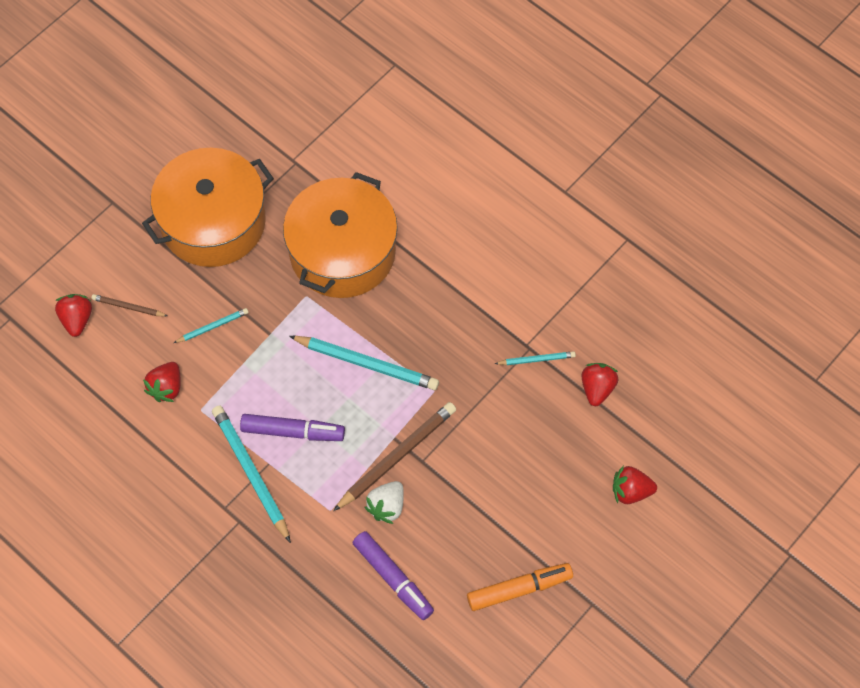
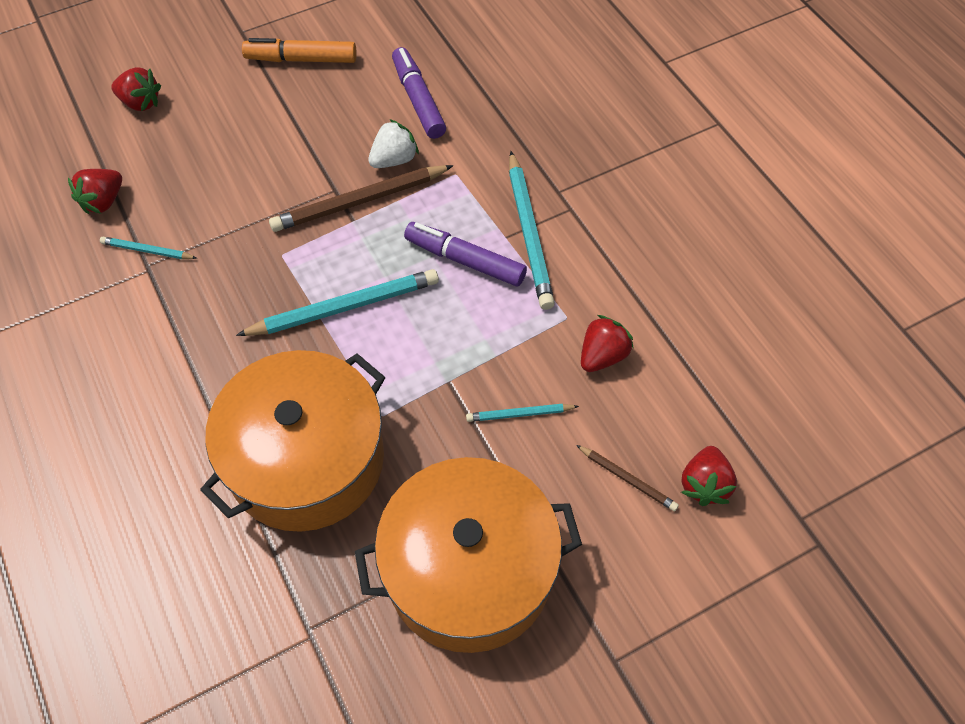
camera: 160 degrees left, 5 degrees down
turquoise pencil [289,336,439,390] -> turquoise pencil turned 120 degrees clockwise [236,269,439,336]

